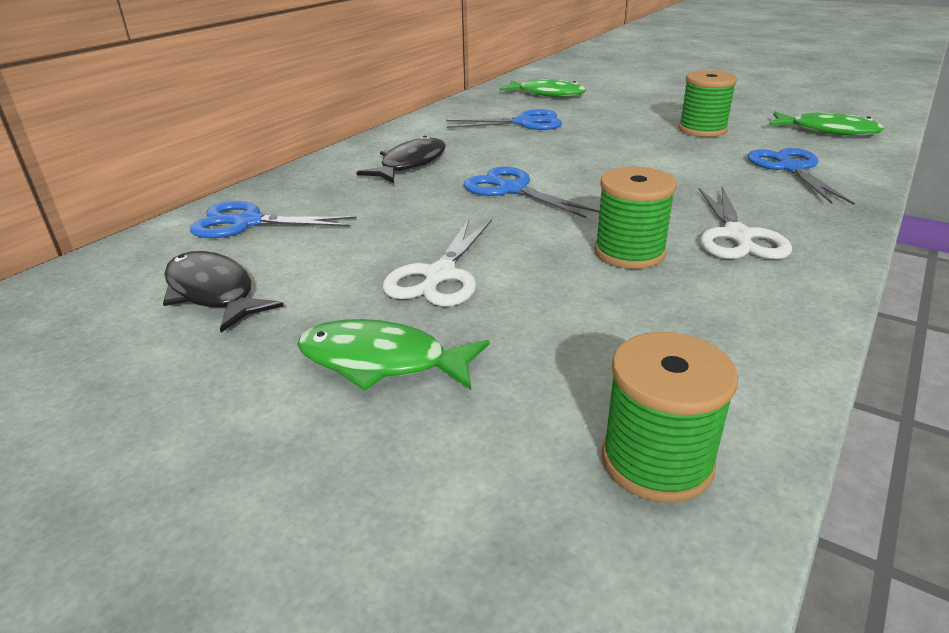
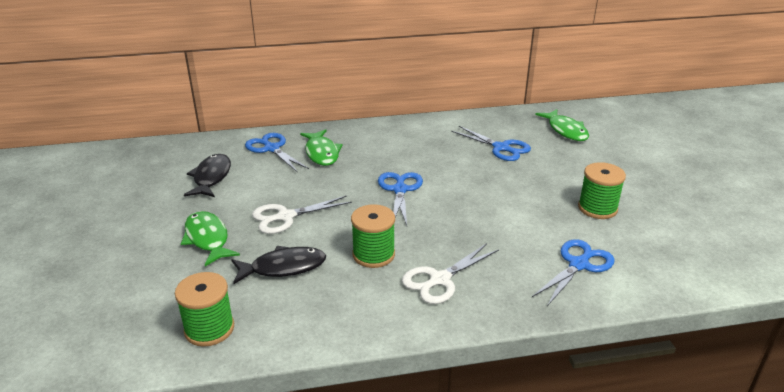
camera: 45 degrees right, 0 degrees up
black fish [356,136,446,183] -> black fish moved to [232,246,326,284]
green fish [769,112,885,136] -> green fish moved to [300,129,343,166]

